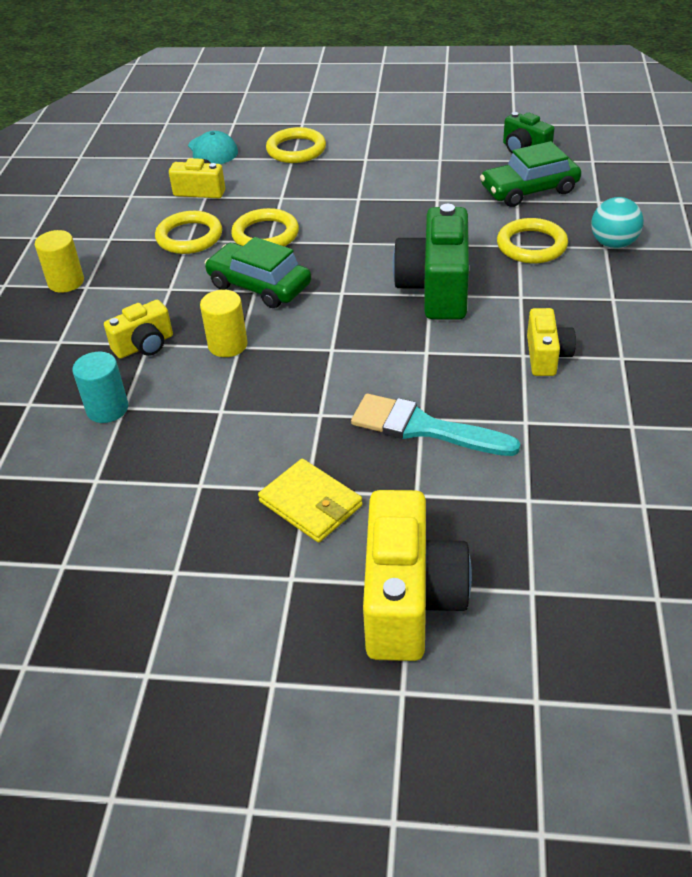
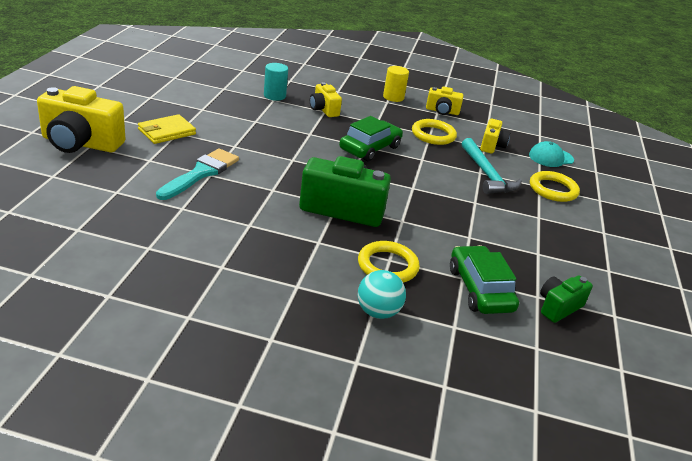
camera: 90 degrees right, 10 degrees down
yellow cylinder [200,290,248,357] -> none
yellow ring [231,208,299,247] -> none
yellow camera [527,308,576,376] -> yellow camera moved to [426,87,463,115]
none -> turquoise hammer [462,138,522,194]

